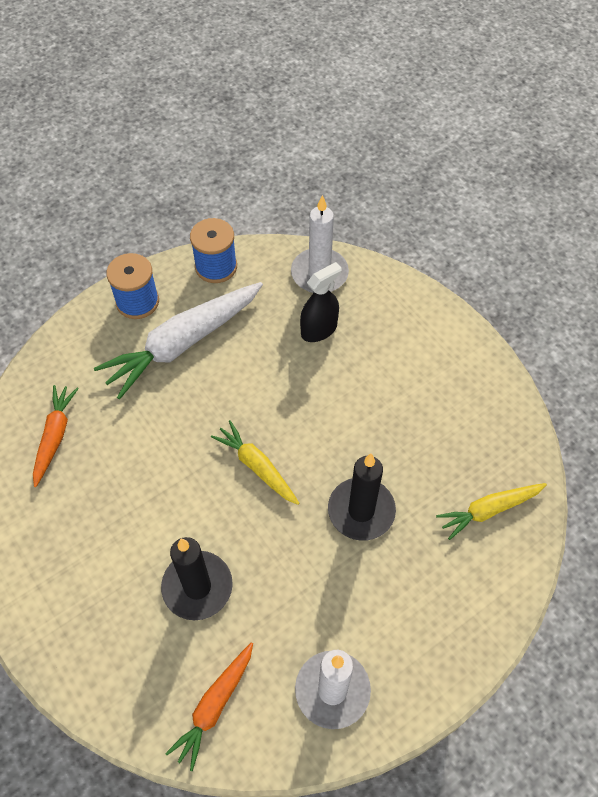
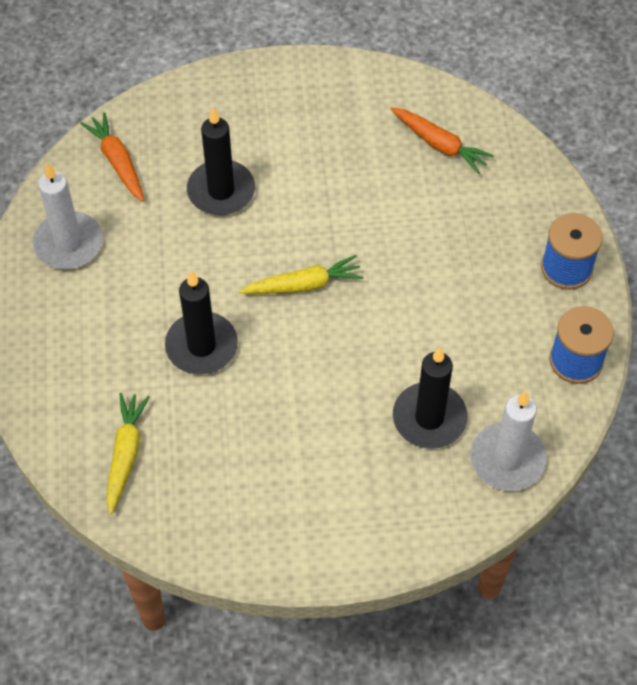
camera: 120 degrees right, 0 degrees up
white carrot [94,282,263,399] -> none
black spray bottle [300,262,342,342] -> black candle [393,347,468,449]

